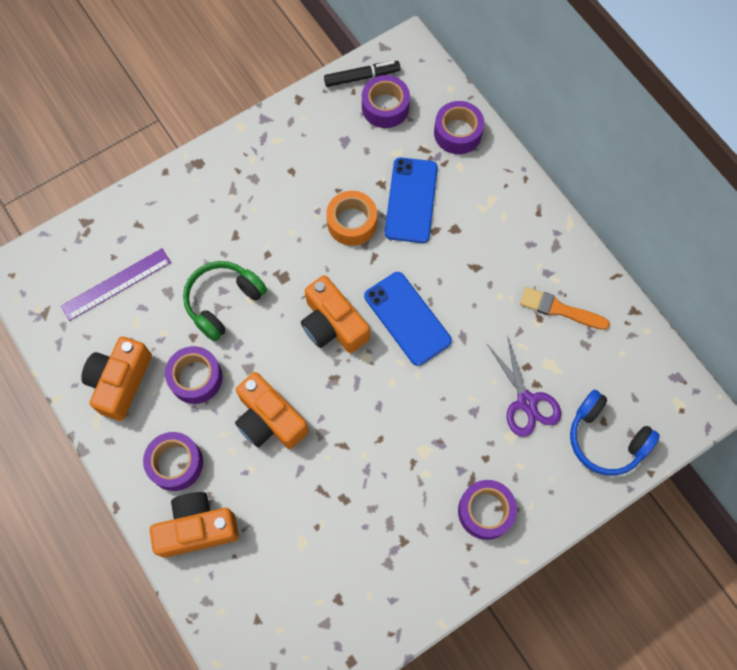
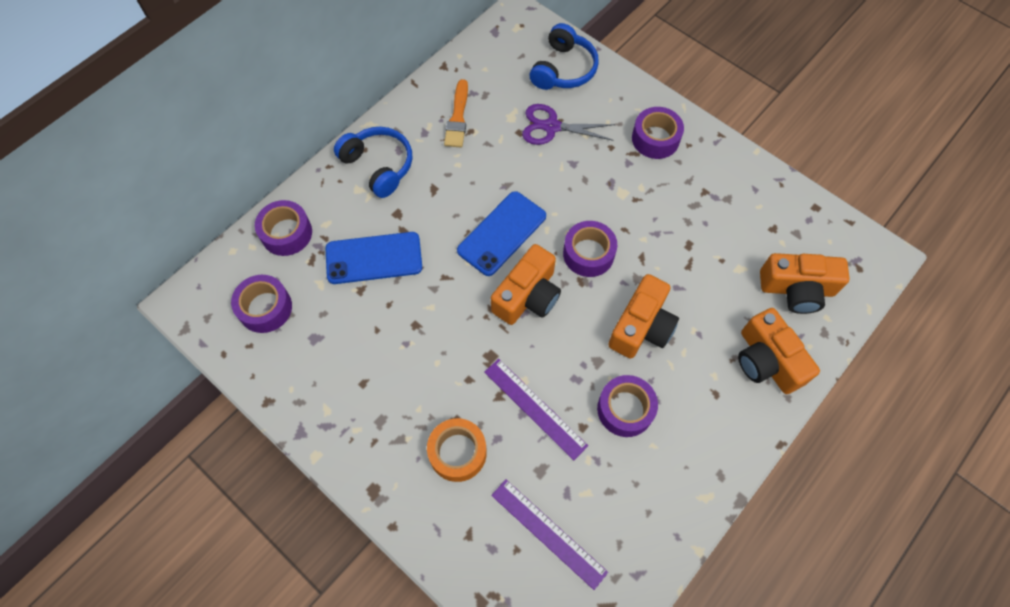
camera: 105 degrees left, 5 degrees down
orange camera [81,337,152,421] -> orange camera moved to [760,253,850,314]
purple tape [143,432,203,491] -> purple tape moved to [563,221,617,277]
green headphones [183,261,267,341] -> purple ruler [485,359,588,460]
black marker [324,61,401,87] -> none
orange tape [326,191,377,246] -> orange tape moved to [427,418,487,482]
purple scissors [487,335,561,437] -> purple scissors turned 135 degrees counterclockwise [522,104,615,145]
none -> blue headphones [334,127,412,198]

